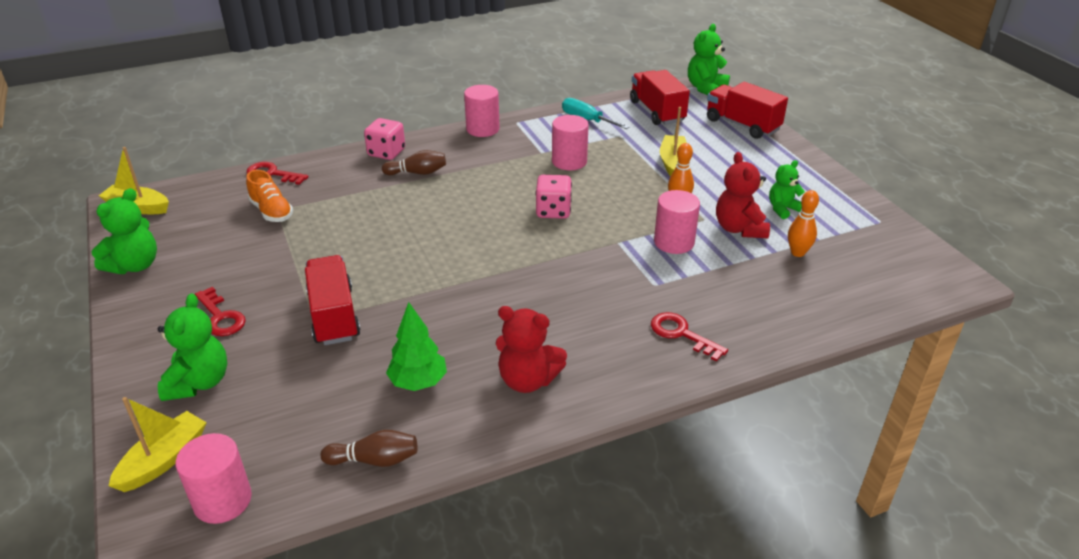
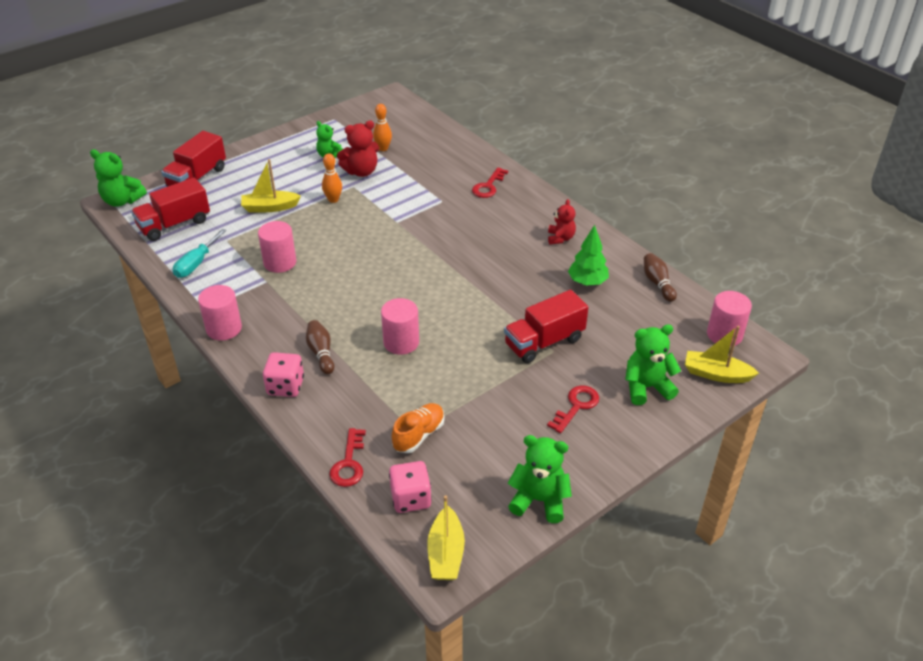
camera: 105 degrees left, 5 degrees up
red teddy bear [496,306,567,393] -> red teddy bear [548,199,576,245], size x0.66
pink dice [535,175,572,219] -> pink dice moved to [389,461,432,513]
pink cylinder [654,190,700,254] -> pink cylinder moved to [381,298,419,355]

